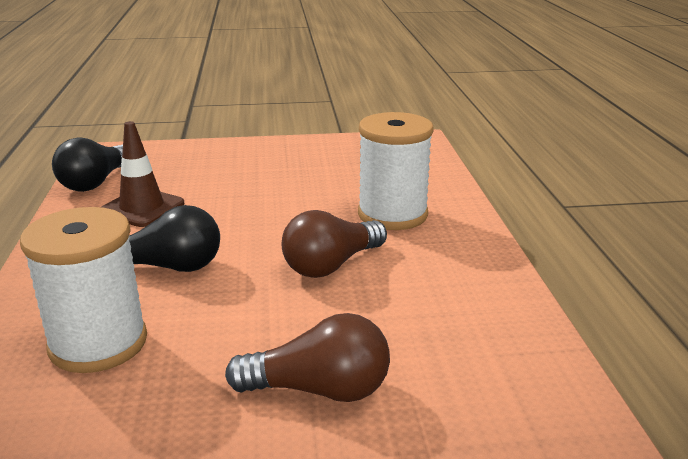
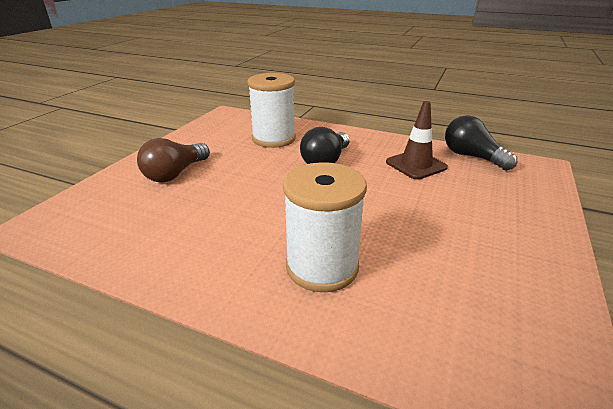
camera: 120 degrees right, 5 degrees up
brown light bulb [282,210,387,278] -> none

